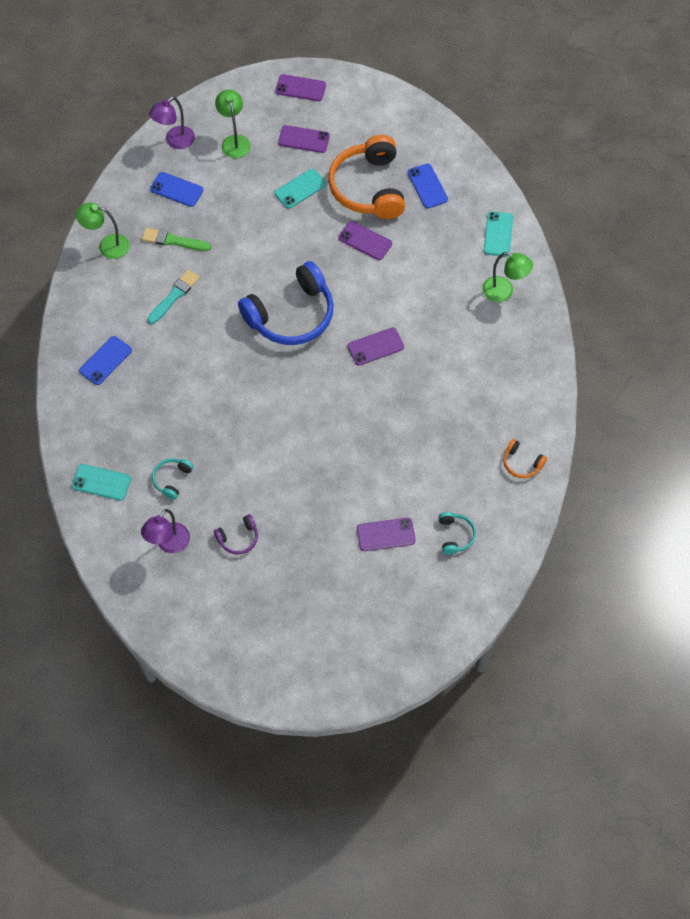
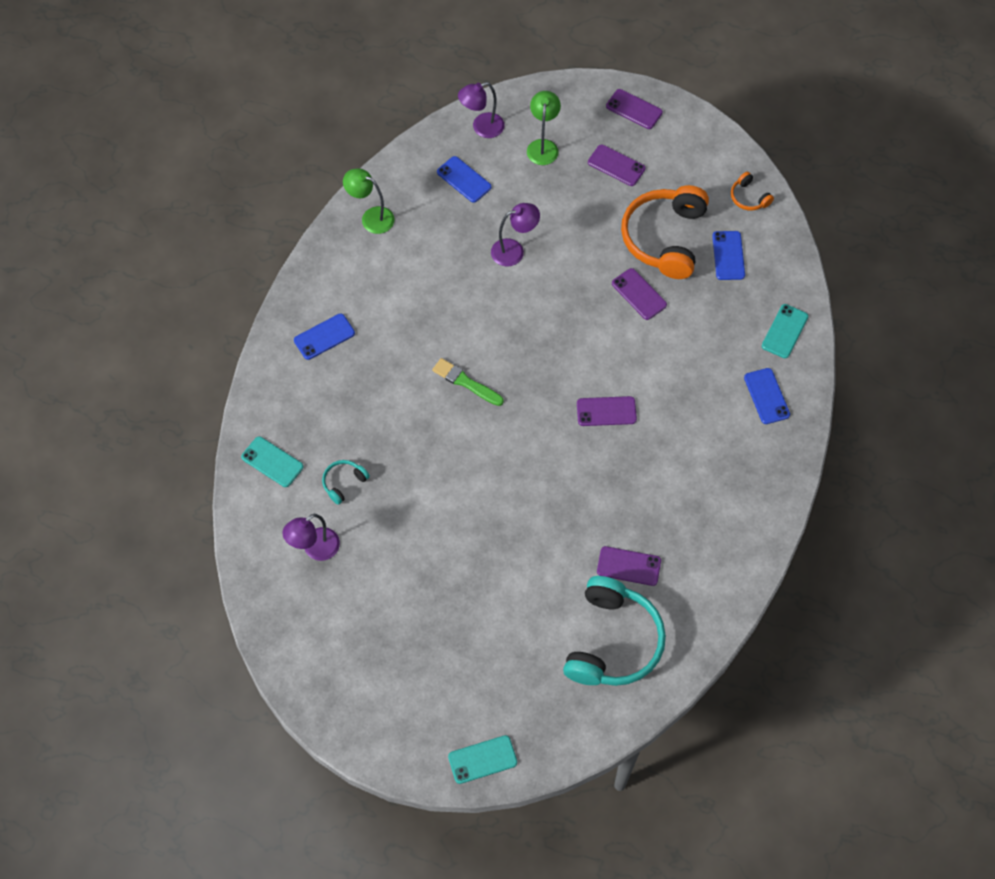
camera: 20 degrees right, 0 degrees up
green brush [142,228,211,251] -> green brush moved to [432,358,504,406]
turquoise brush [147,270,200,324] -> none
purple headphones [214,514,258,555] -> none
blue headphones [238,261,334,345] -> none
turquoise phone [274,169,326,209] -> turquoise phone moved to [448,735,517,784]
purple phone [357,518,416,551] -> purple phone moved to [597,546,661,586]
turquoise headphones [439,512,476,555] -> turquoise headphones [563,576,666,686], size x2.30
green lamp [482,252,533,302] -> blue phone [744,368,790,424]
orange headphones [503,439,547,478] -> orange headphones moved to [731,172,774,211]
none -> purple lamp [491,203,540,267]

